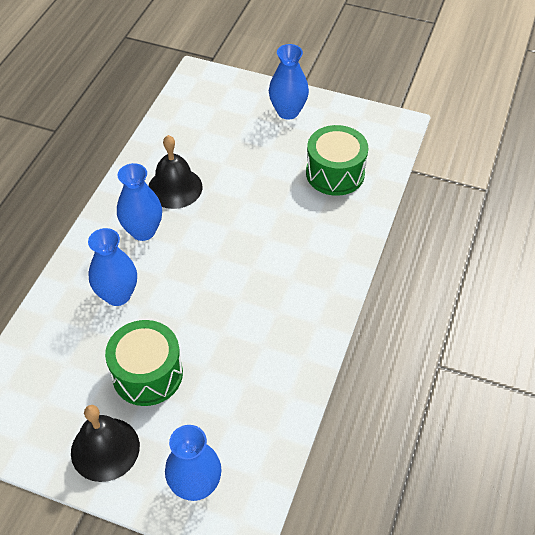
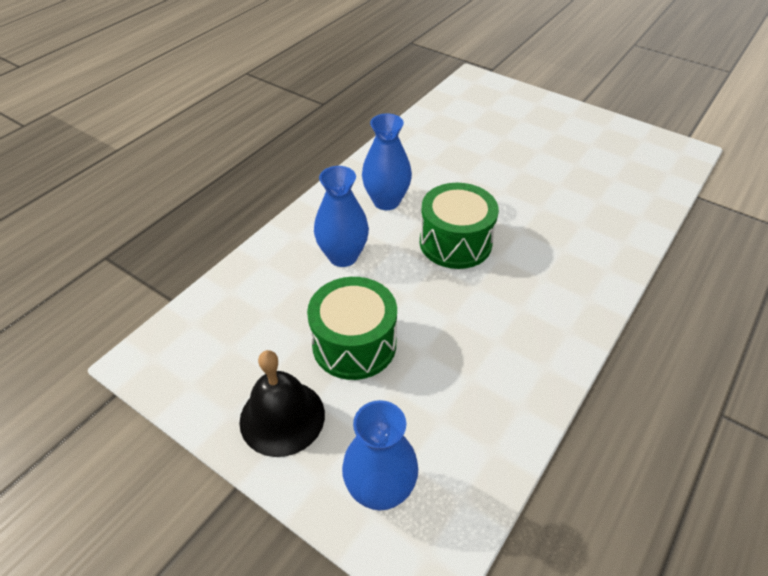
camera: 15 degrees right, 5 degrees down
black bell [148,135,202,209] -> none
blue vase [269,44,309,120] -> none
green drum [306,125,368,196] -> green drum moved to [420,183,499,269]

